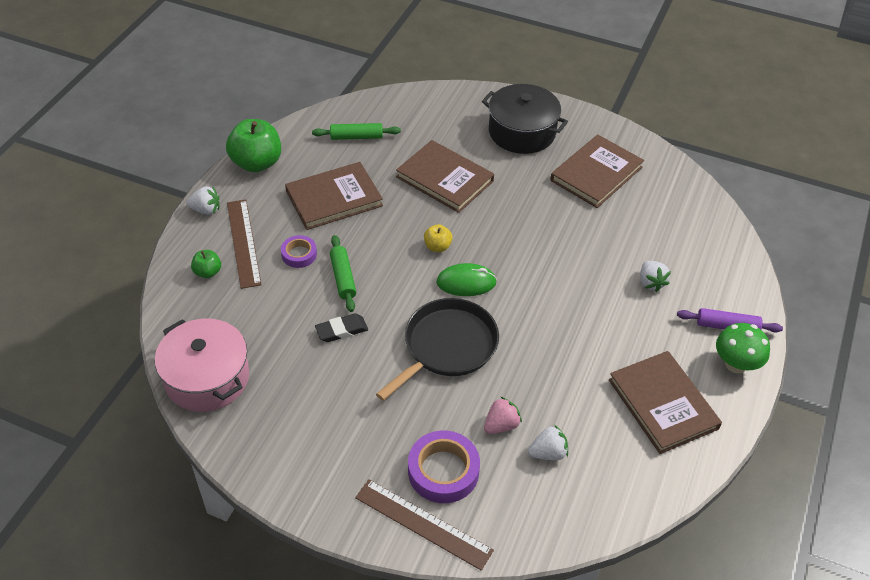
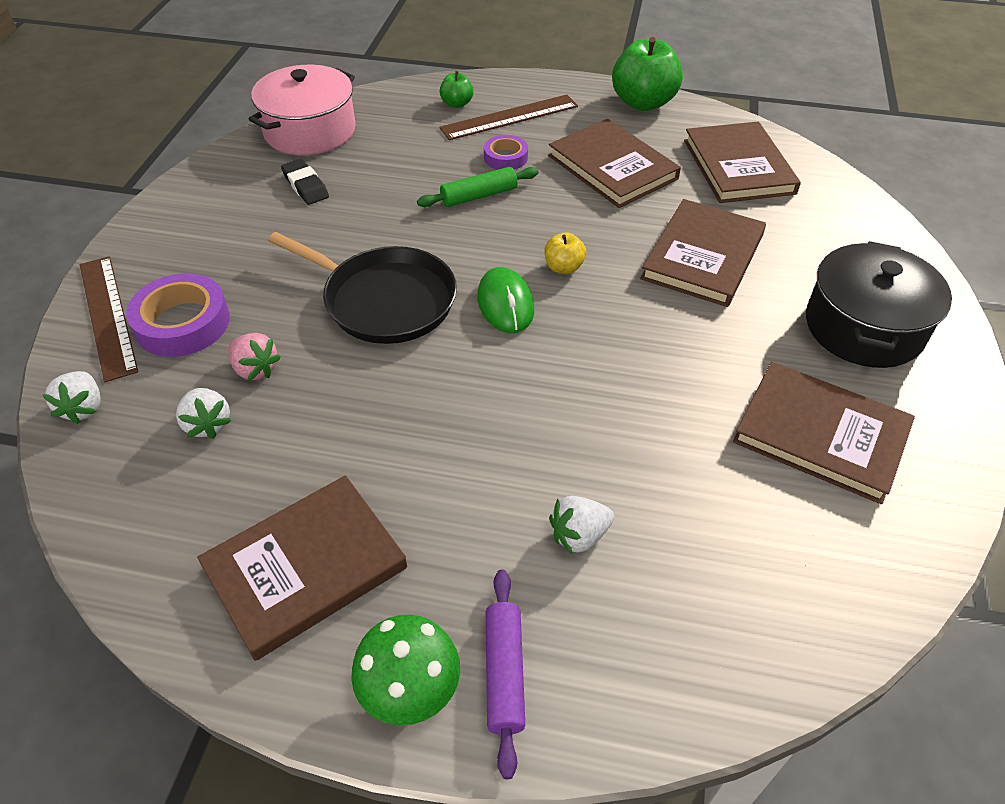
camera: 80 degrees right, 0 degrees up
white strawberry [186,186,219,215] -> white strawberry moved to [43,371,101,424]
green rolling pin [312,123,401,140] -> brown book [684,122,801,203]
black eraser [315,313,368,342] -> black eraser moved to [281,159,329,205]
brown ruler [355,479,494,570] -> brown ruler turned 45 degrees counterclockwise [80,256,138,382]

